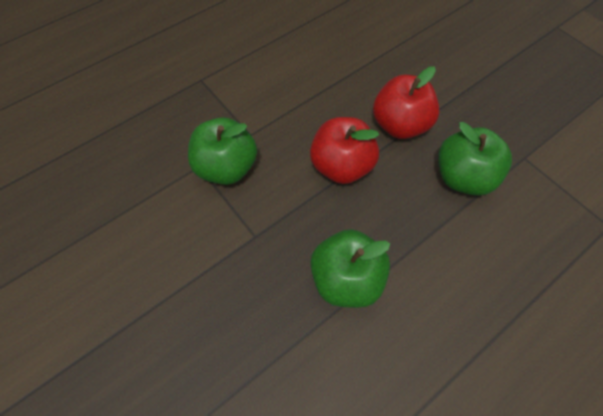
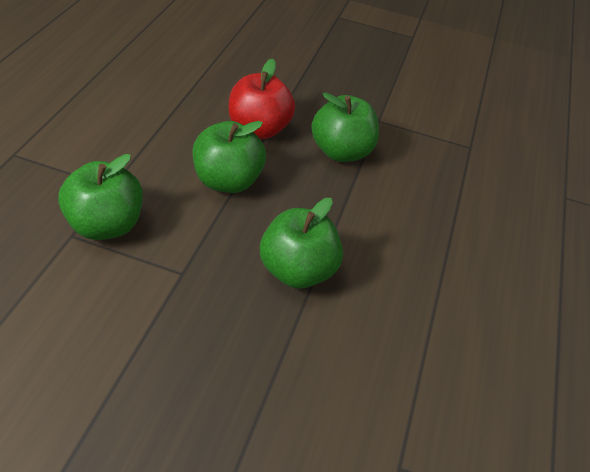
camera: 40 degrees left, 15 degrees down
red apple [310,117,379,184] -> green apple [192,121,266,193]

